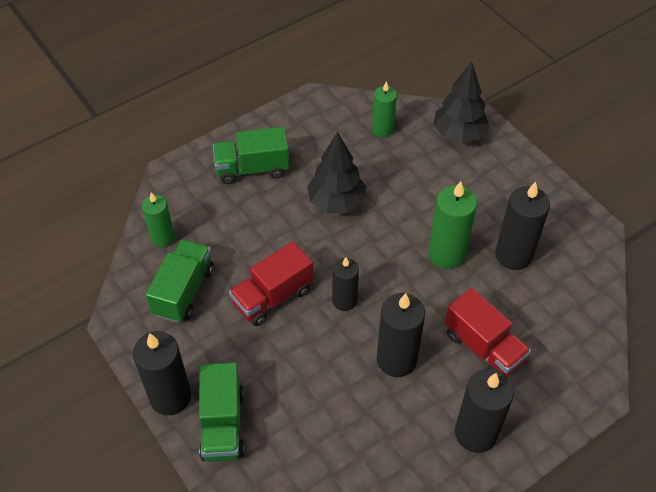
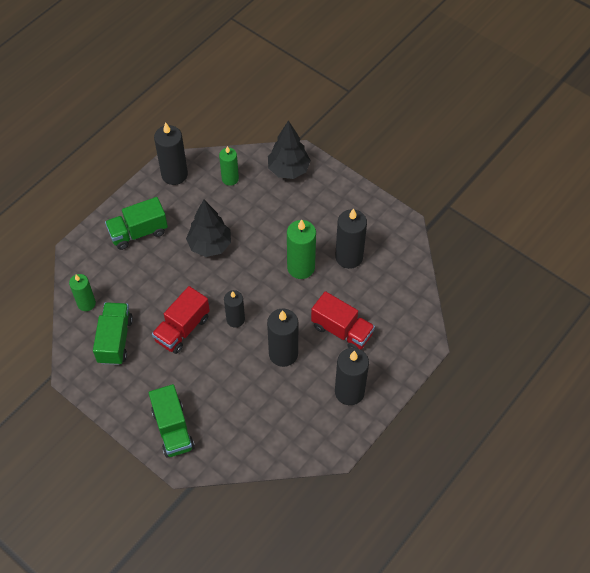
camera: 15 degrees left, 5 degrees up
black candle [133,331,191,415] -> black candle moved to [154,122,188,185]

